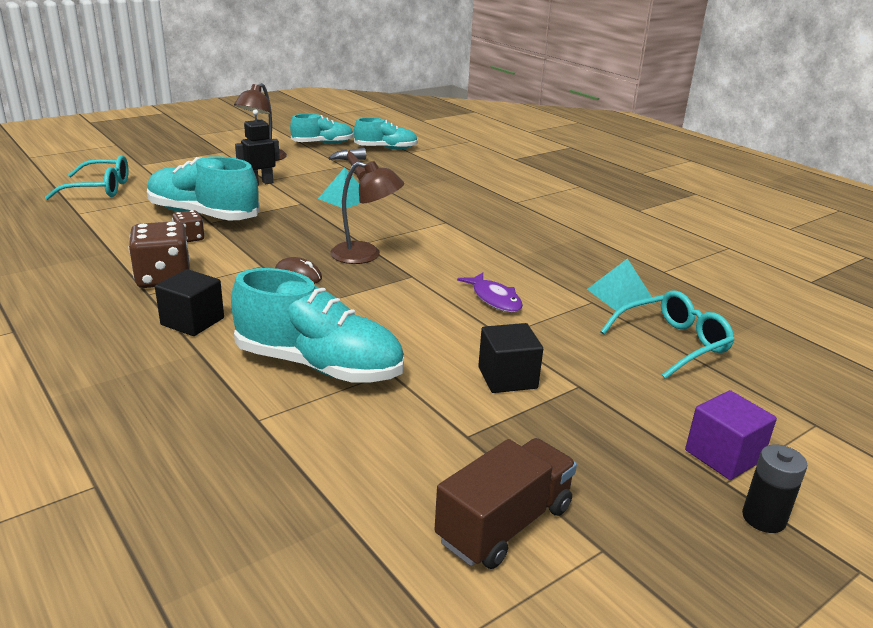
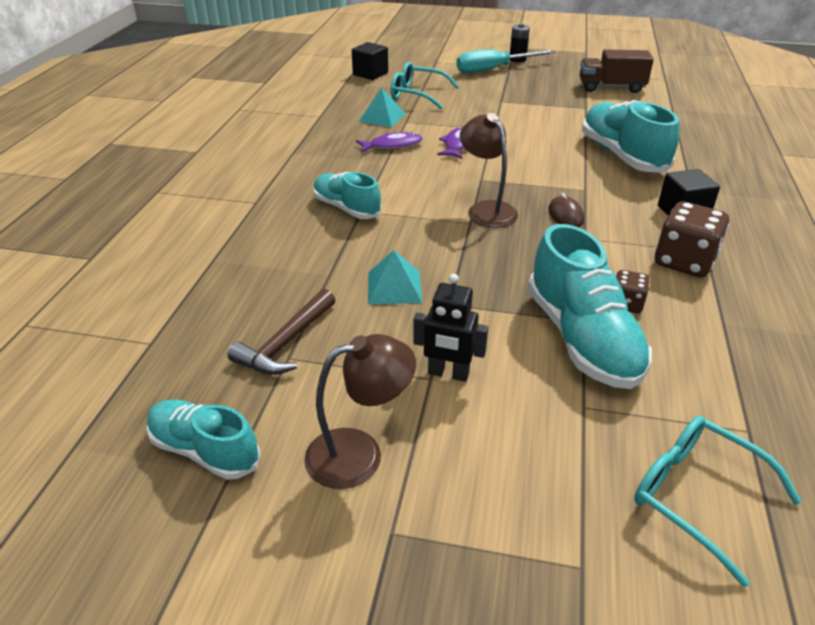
camera: 130 degrees left, 10 degrees up
turquoise shoe [354,118,418,150] -> turquoise shoe moved to [313,172,382,219]
black cube [478,323,543,393] -> black cube moved to [352,42,388,80]
purple cube [685,390,777,480] -> turquoise screwdriver [456,49,555,74]
none -> purple fish [356,132,423,153]

